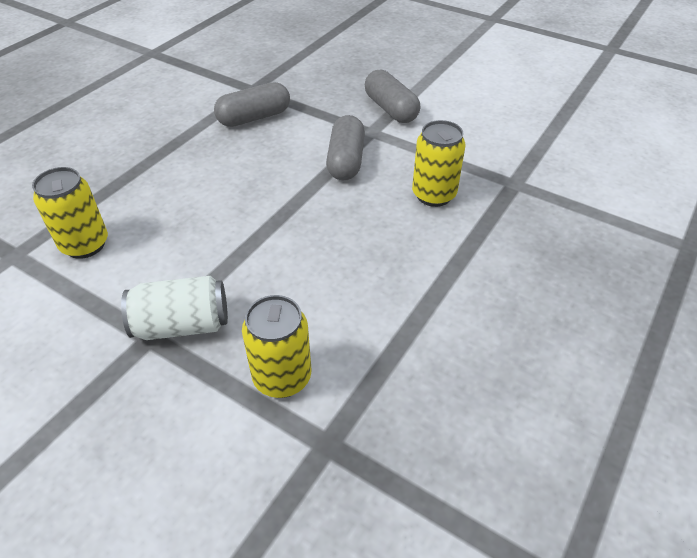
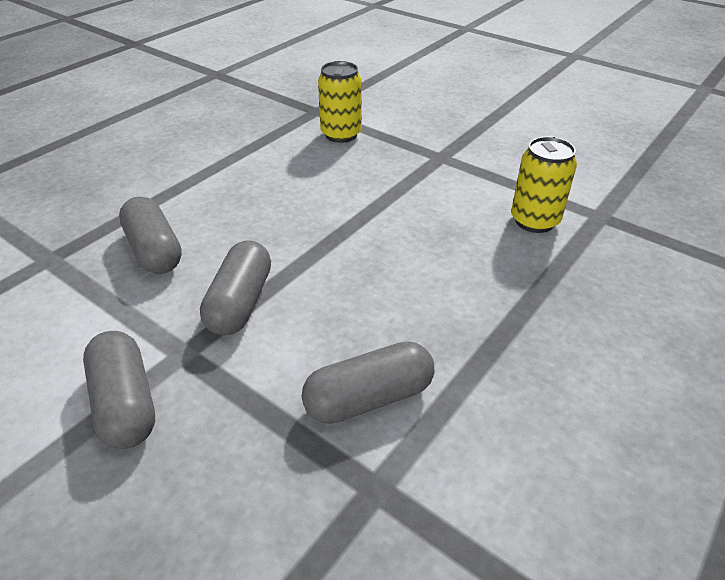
camera: 175 degrees left, 5 degrees down
white can [121,276,228,340] -> none
yellow can [412,120,466,207] -> grey capsule [119,197,182,274]

